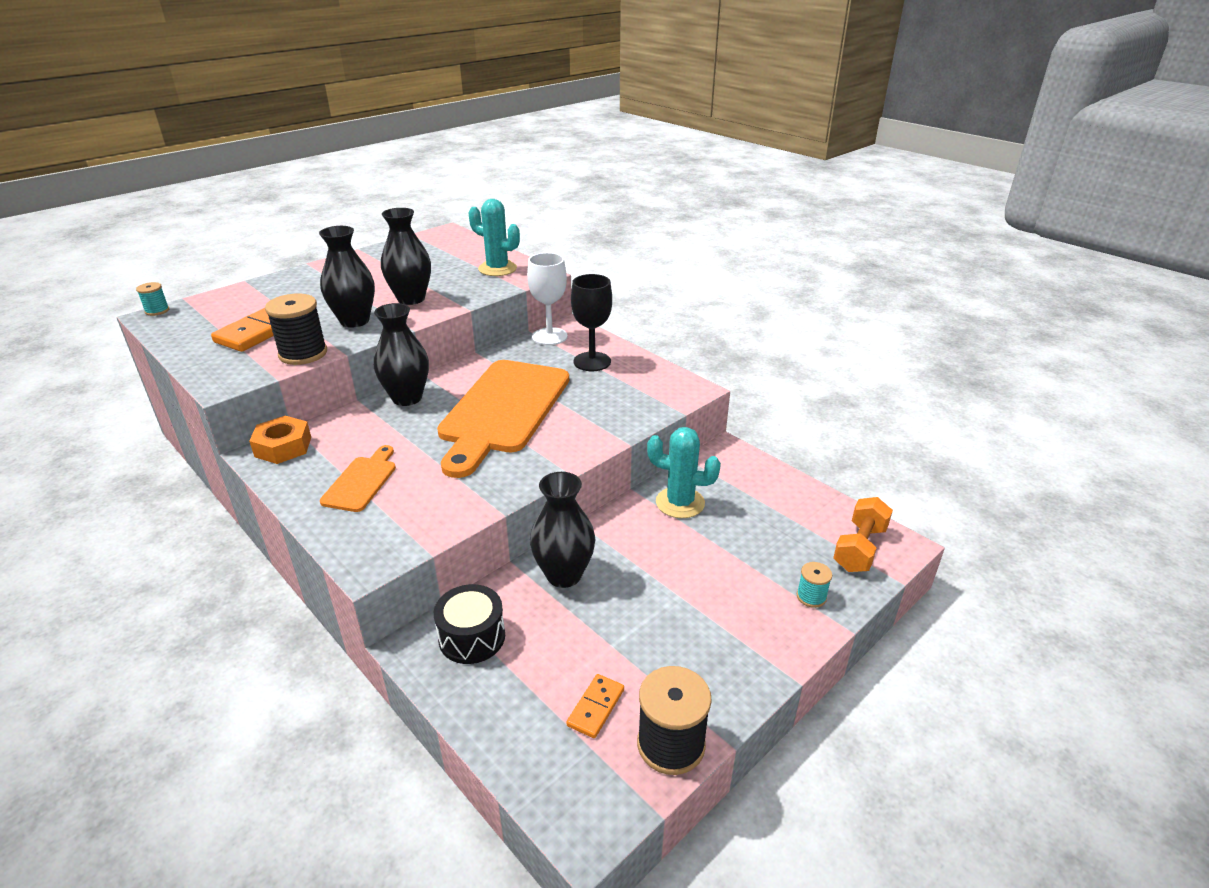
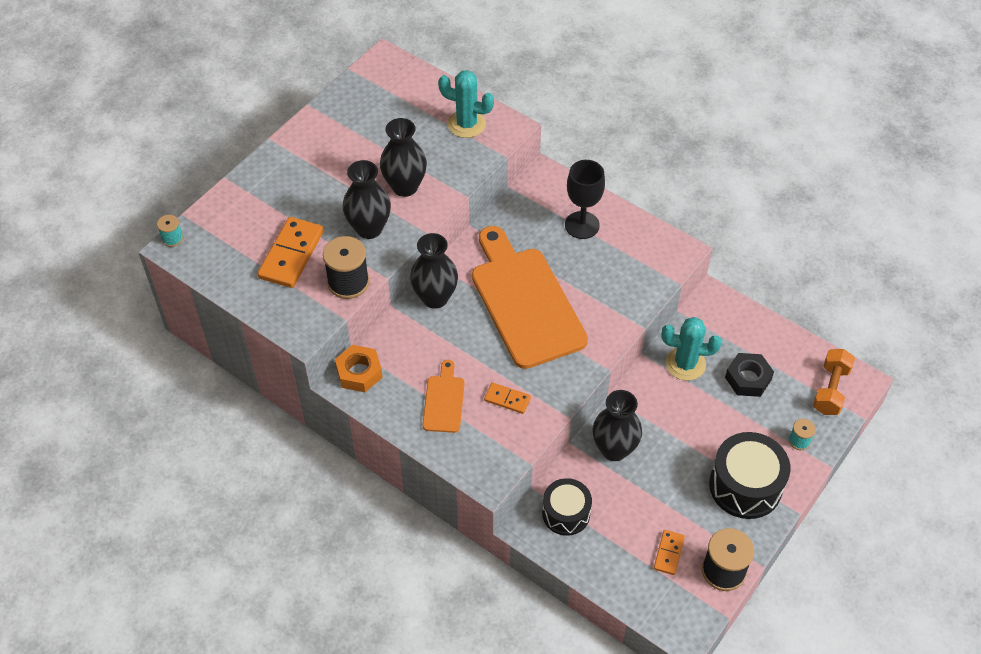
camera: 10 degrees left, 20 degrees up
orange cutting board [437,360,569,478] -> orange cutting board turned 150 degrees clockwise [472,226,588,369]
white goblet [527,253,568,345] -> none
none -> orange domino [484,383,531,414]
none -> black drum [709,432,790,519]
none -> black nut [725,353,774,397]

